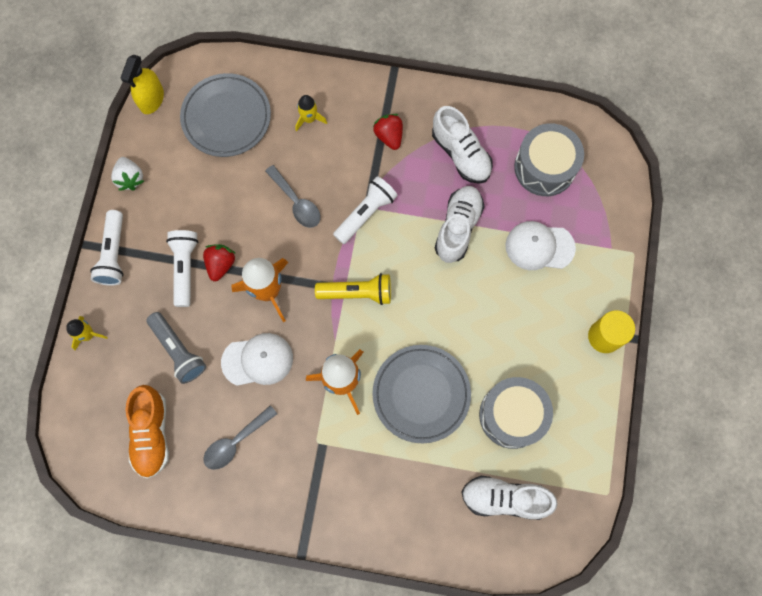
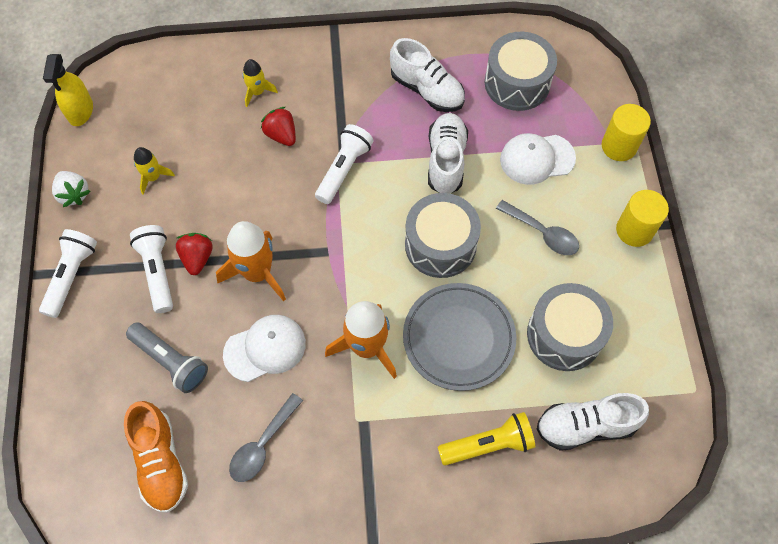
camera: 15 degrees left, 10 degrees down
yellow rocket [66,316,108,350] -> yellow rocket moved to [134,147,175,195]
white flashlight [90,210,123,286] -> white flashlight turned 150 degrees counterclockwise [39,229,97,318]
grey plate [180,73,271,157] -> none
grey spoon [265,165,320,228] -> grey spoon moved to [496,200,579,255]
yellow flashlight [315,273,391,305] -> yellow flashlight moved to [438,412,535,466]
red strawberry [373,114,403,150] -> red strawberry moved to [261,107,296,146]
none -> grey drum [405,193,481,278]
none -> yellow cylinder [602,104,651,161]

